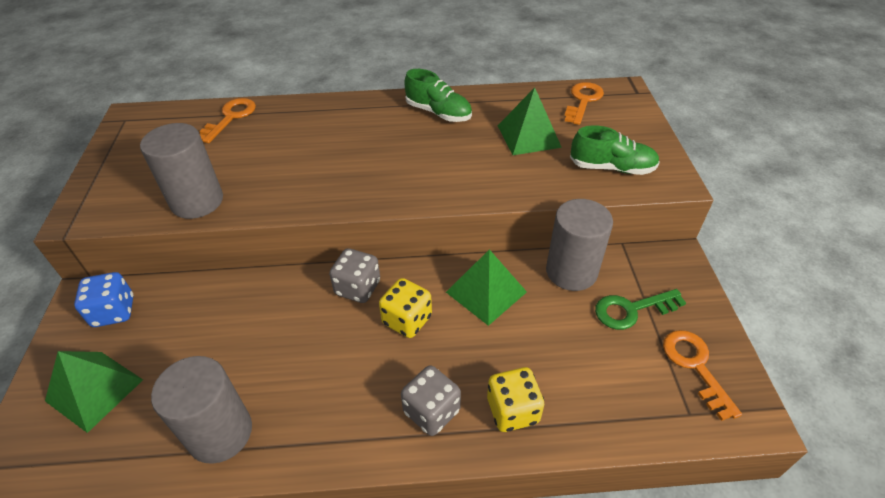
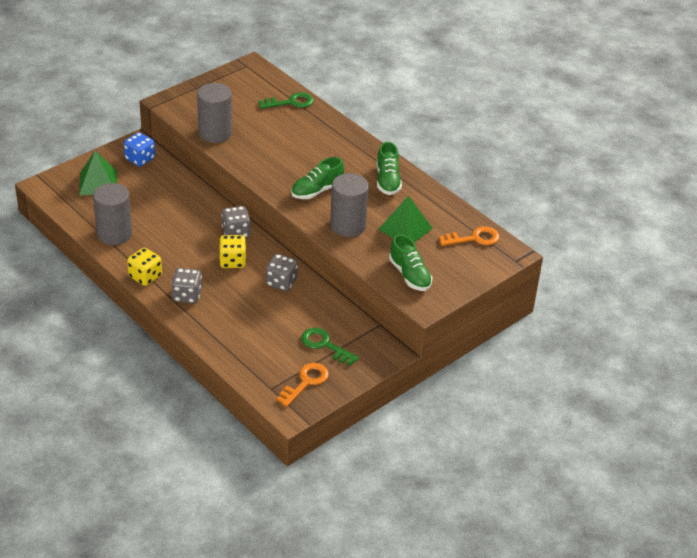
camera: 50 degrees right, 5 degrees down
orange key [199,98,256,143] -> green key [259,92,314,109]
green pyramid [446,249,527,326] -> grey dice [266,254,298,291]
yellow dice [487,367,544,432] -> yellow dice moved to [127,248,162,286]
grey cylinder [546,199,613,291] -> grey cylinder moved to [330,173,369,237]
none -> green shoe [291,157,344,199]

